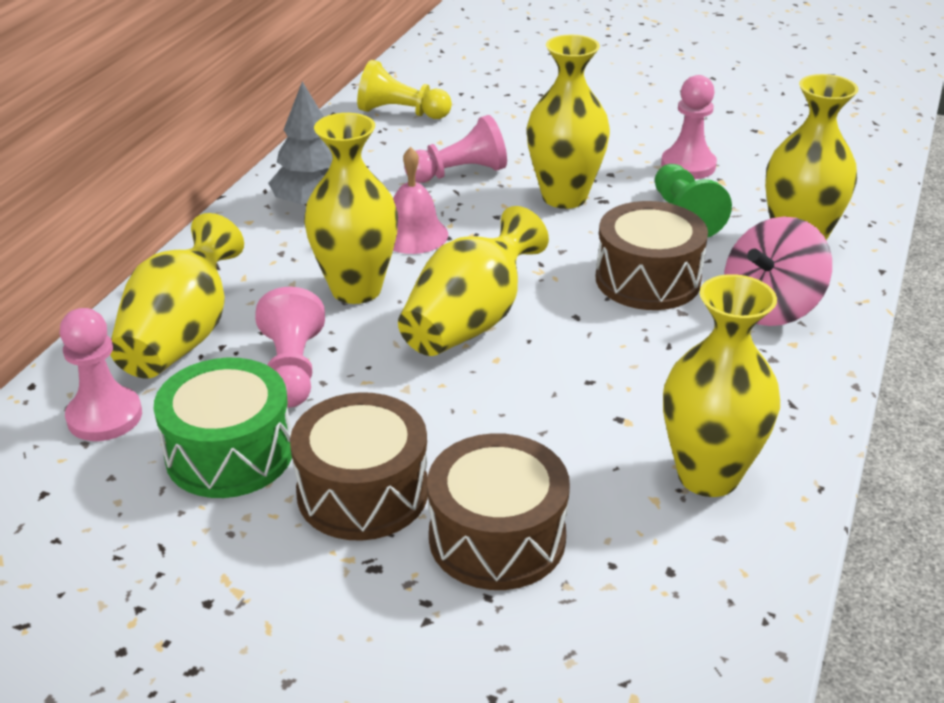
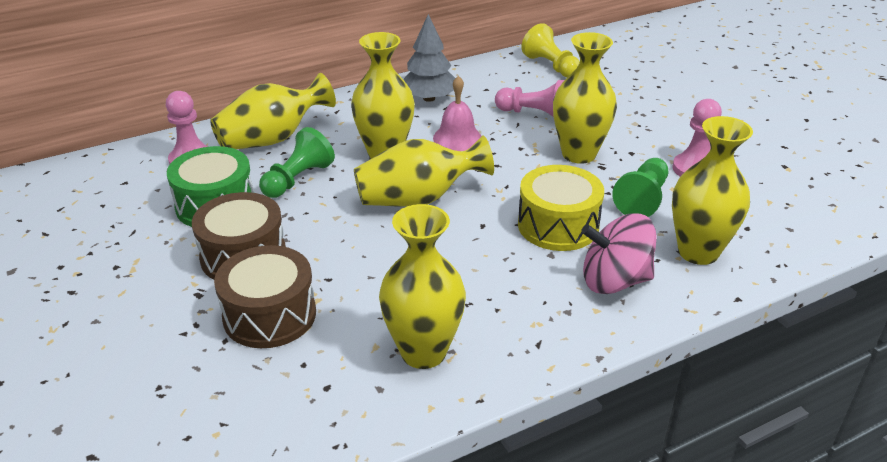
camera: 40 degrees right, 0 degrees up
pink pawn [255,287,325,408] -> green pawn [259,127,335,198]
brown drum [596,201,708,310] -> yellow drum [518,165,604,251]

